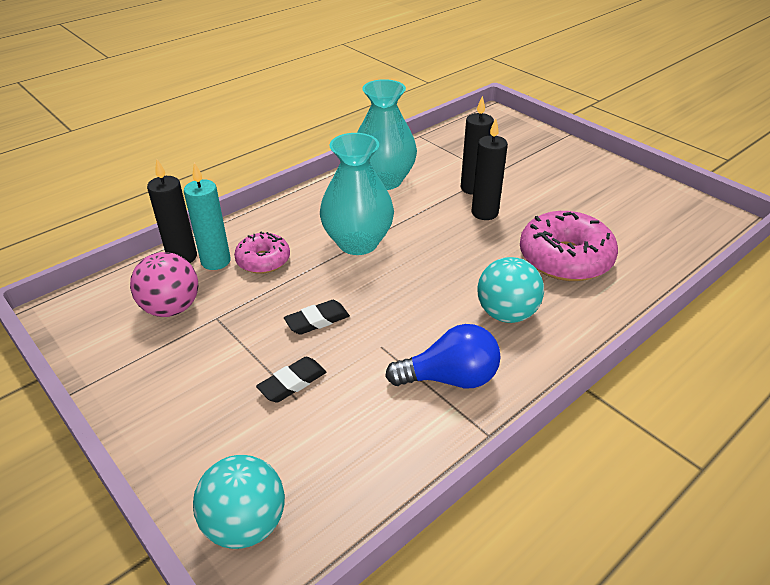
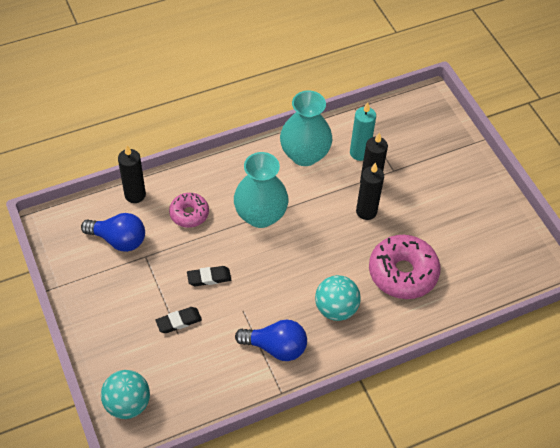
camera: 15 degrees right, 15 degrees up
pink ball [130,252,198,317] -> blue light bulb [81,213,145,252]
turquoise candle [184,163,231,270] -> turquoise candle moved to [350,102,376,161]

